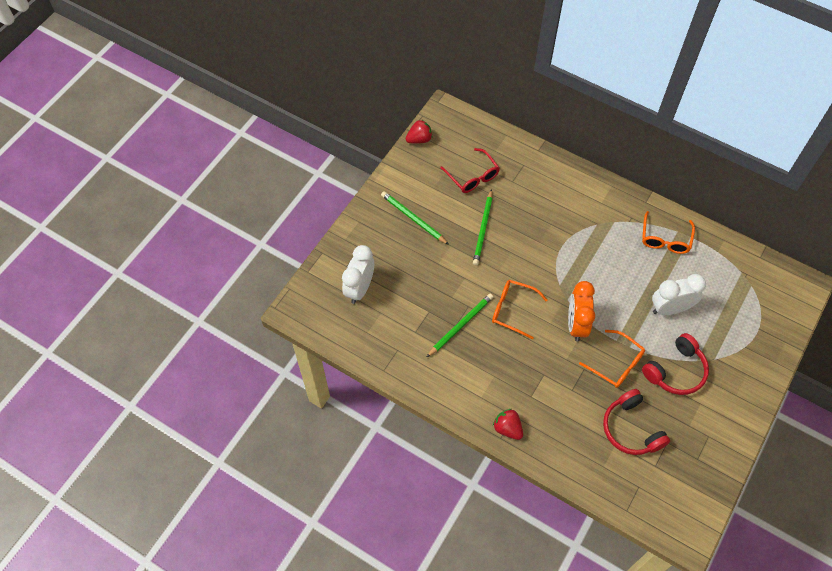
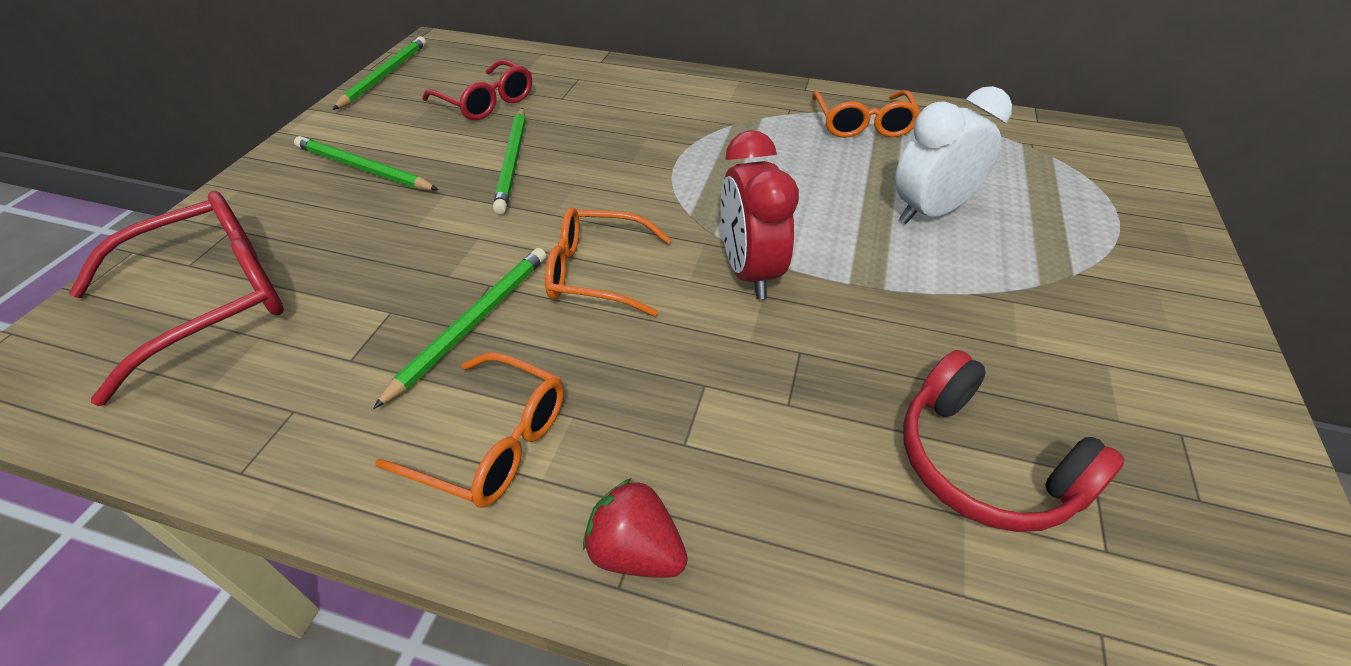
camera: 15 degrees left, 15 degrees down
white clock [342,245,374,304] -> red glasses [69,191,284,406]
red strawberry [406,119,433,144] -> green pencil [332,36,426,110]
orange clock [568,281,595,342] -> red clock [720,130,799,299]
orange glasses [579,330,645,388] -> orange glasses moved to [375,353,564,507]
red headphones [642,333,709,395] -> none

